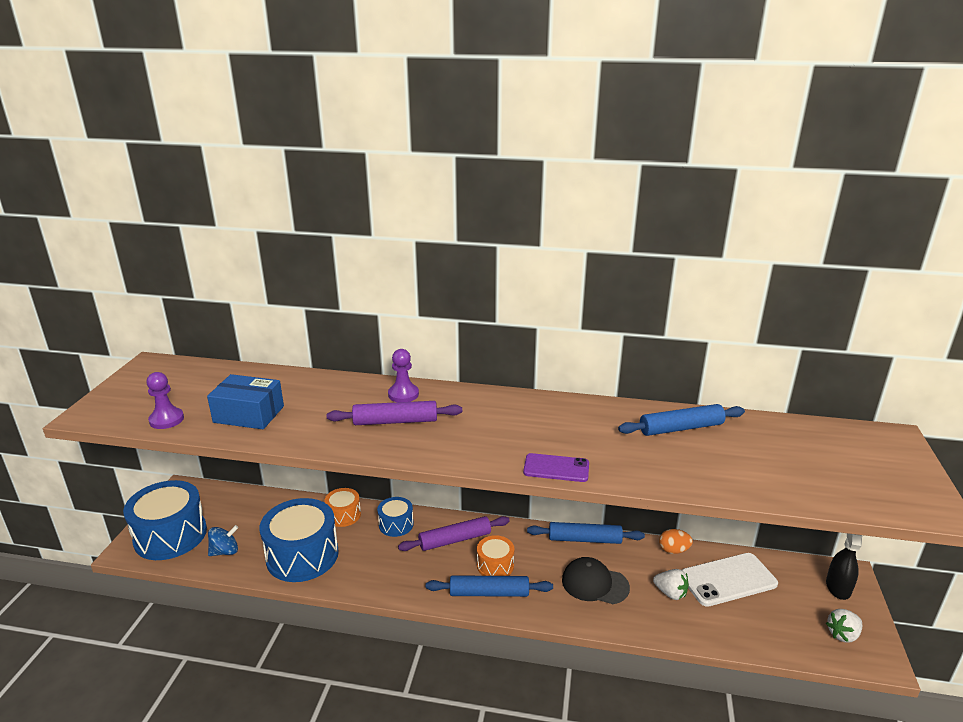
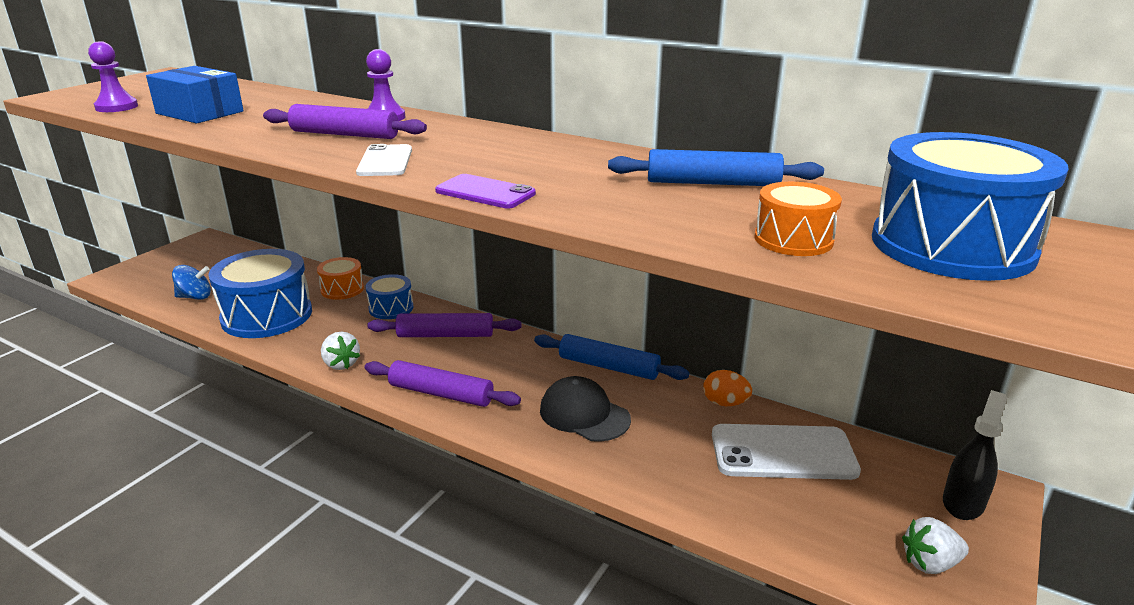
camera: 20 degrees right, 0 degrees up
blue drum [123,480,207,560] -> blue drum moved to [872,132,1069,281]
blue rolling pin [426,575,553,597] -> purple rolling pin [364,360,521,407]
orange drum [477,535,514,576] -> orange drum moved to [754,182,842,256]
white strawberry [653,569,689,600] -> white strawberry moved to [321,331,360,370]
none -> white phone [356,144,412,176]

